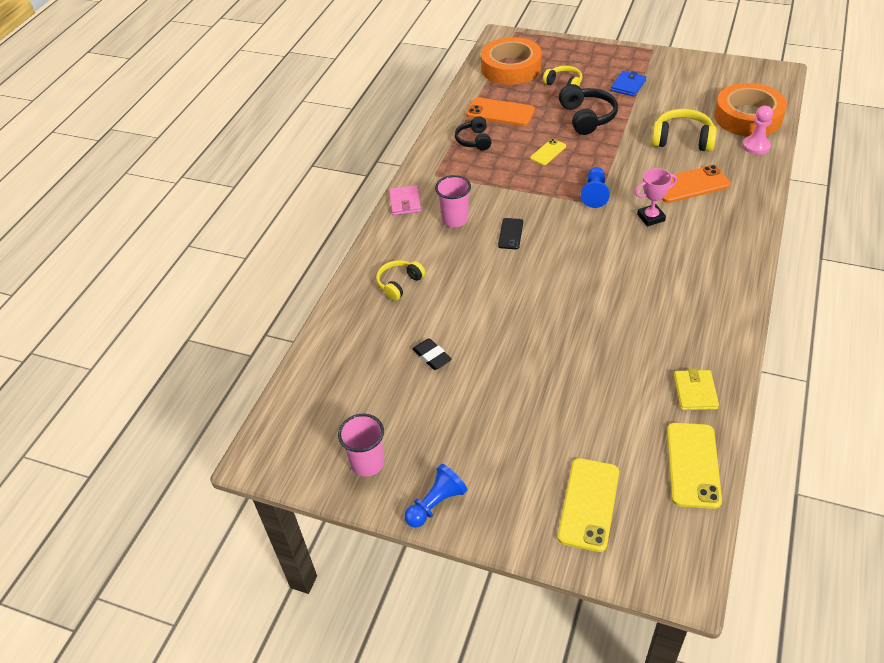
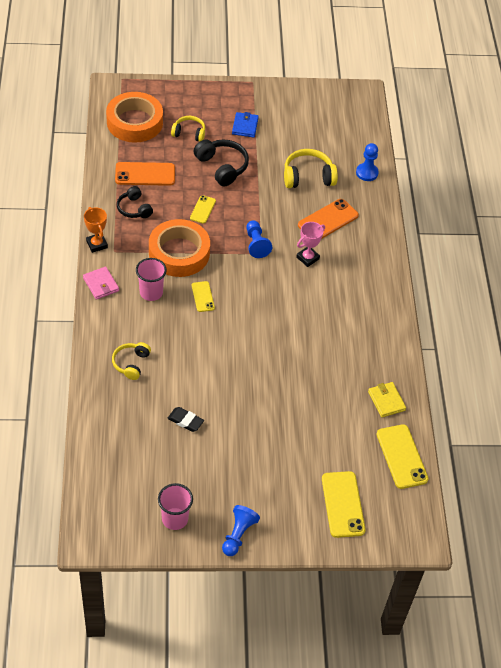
camera: 30 degrees left, 5 degrees up
black phone [498,218,523,249] -> yellow phone [192,281,215,312]
orange tape [714,83,787,137] -> orange tape moved to [149,219,210,277]
pink pawn [742,106,773,155] -> blue pawn [356,143,379,181]
none -> orange trophy [84,207,108,253]

